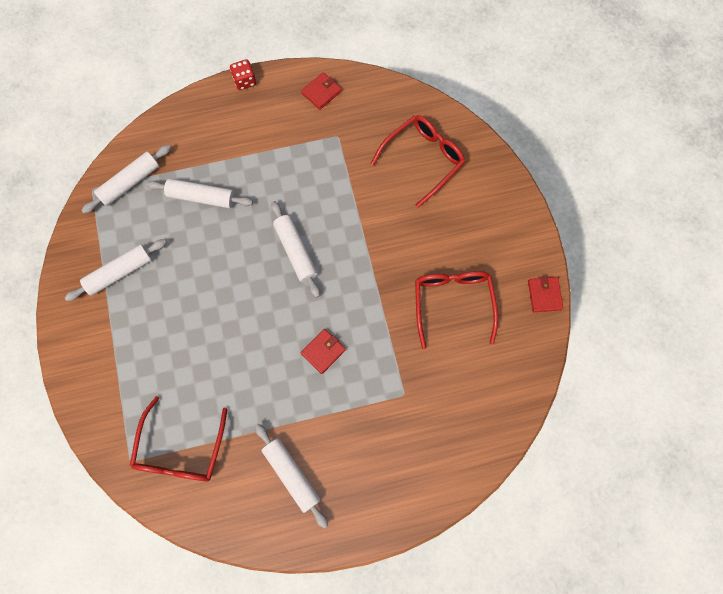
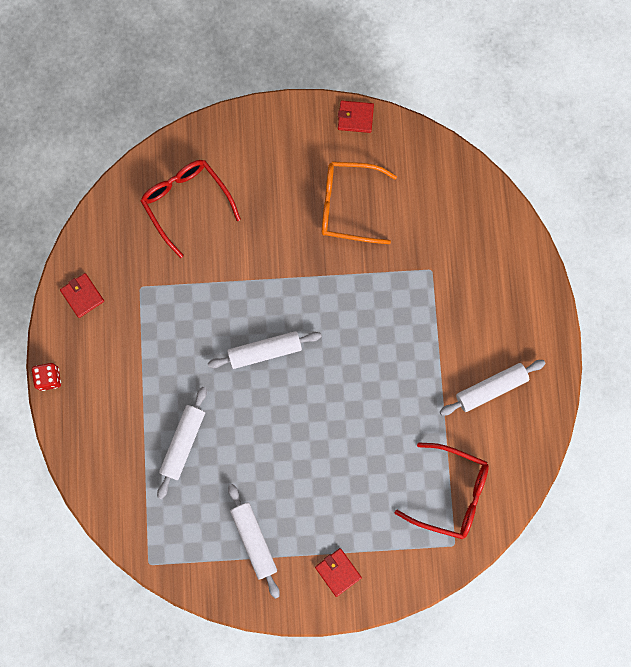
camera: 80 degrees left, 5 degrees up
white rolling pin [81,145,171,214] -> none
red wallet [300,329,346,374] -> red wallet moved to [315,548,362,597]
red glasses [415,271,498,349] -> orange glasses [322,161,397,244]

